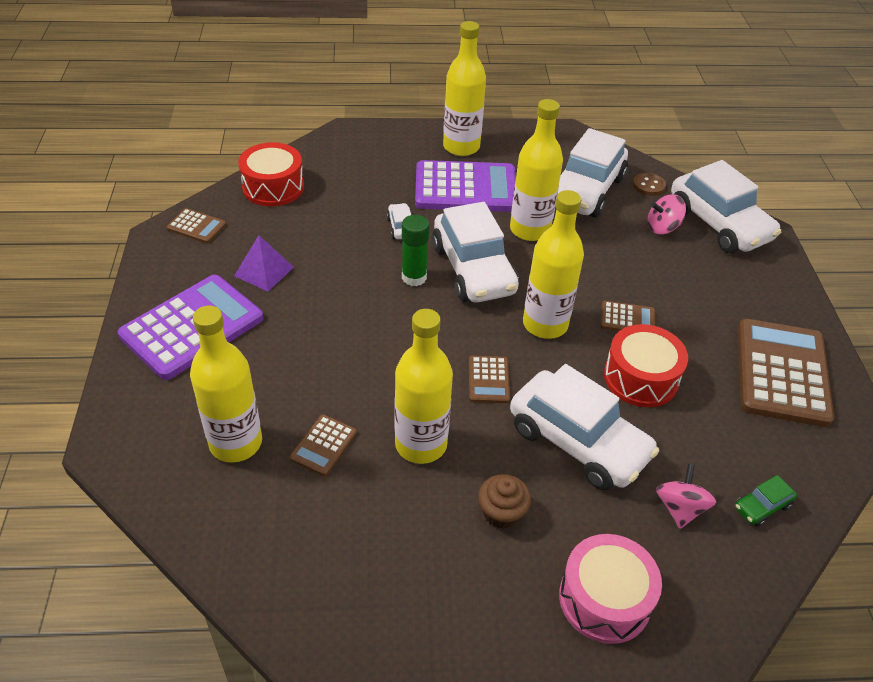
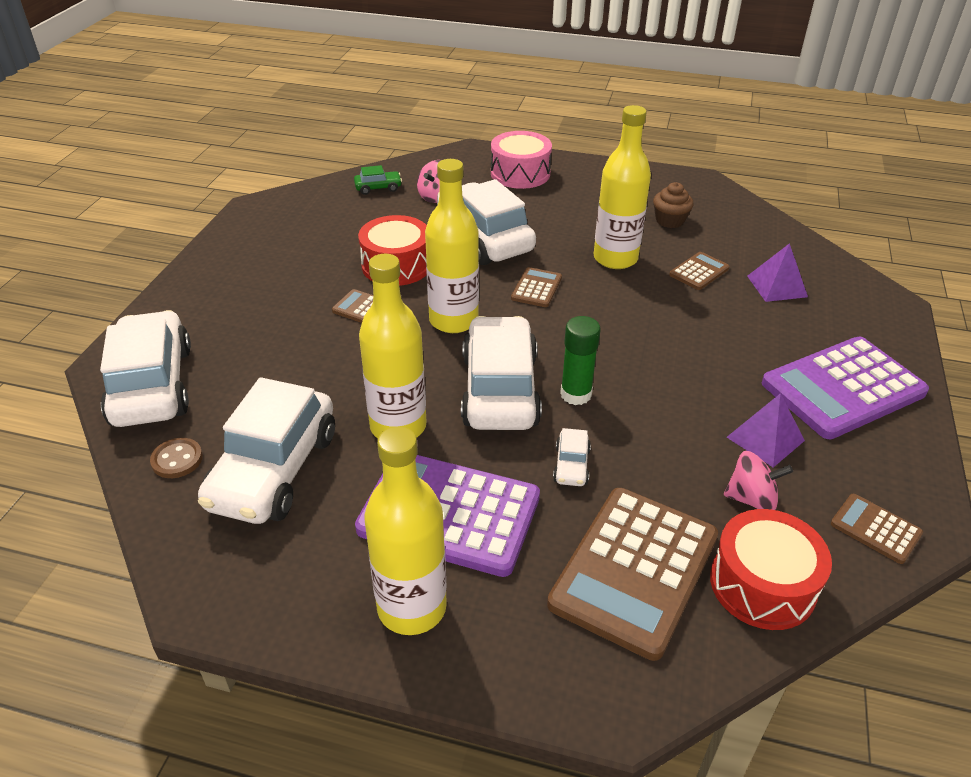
camera: 160 degrees left, 5 degrees down
yellow bottle [190,306,262,462] -> purple pyramid [747,243,808,302]
brown cupcake [478,474,531,529] -> brown cupcake moved to [653,182,693,228]
white car [558,128,628,217] -> white car turned 150 degrees clockwise [198,377,335,524]
pink spinning top [648,194,686,234] -> pink spinning top moved to [724,451,793,510]
brown calculator [738,319,834,427] -> brown calculator moved to [547,488,718,661]

